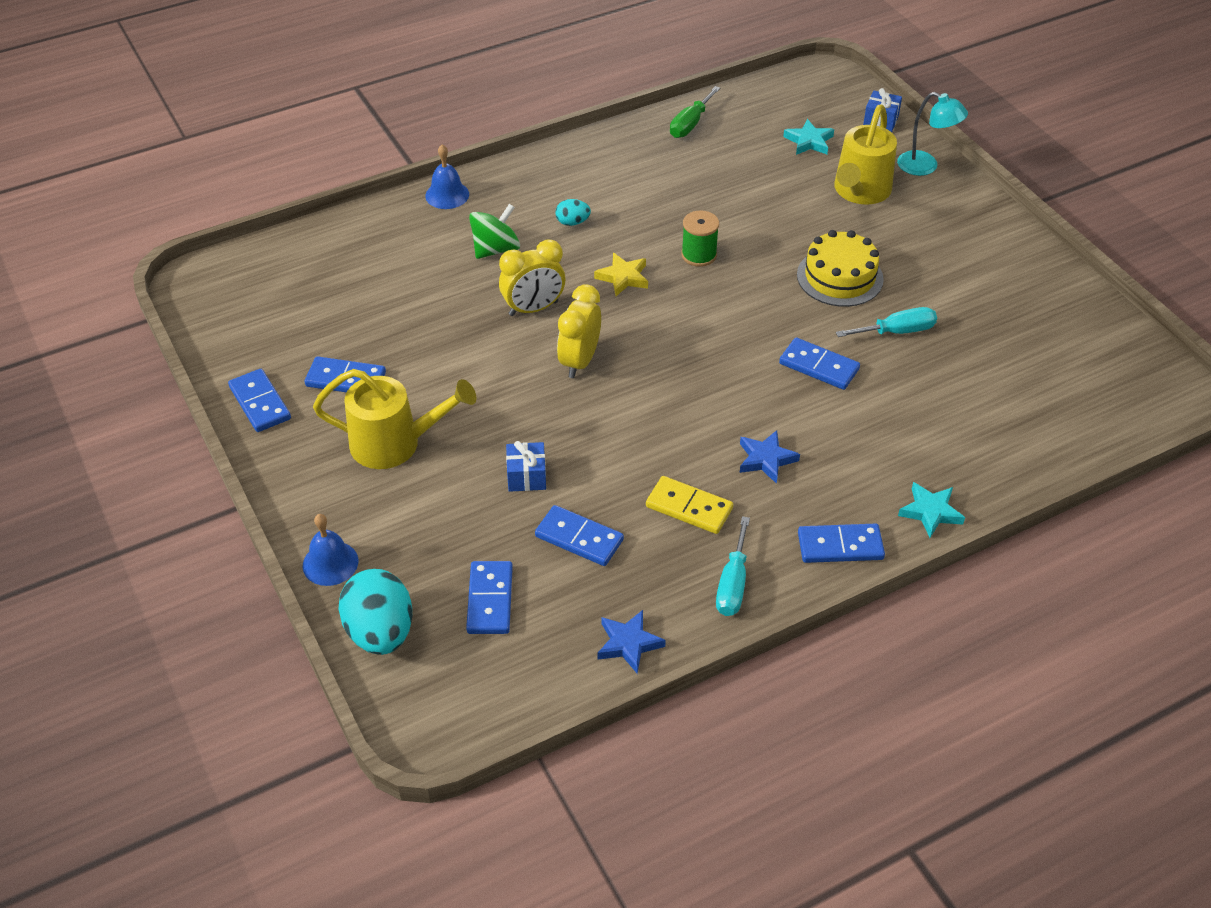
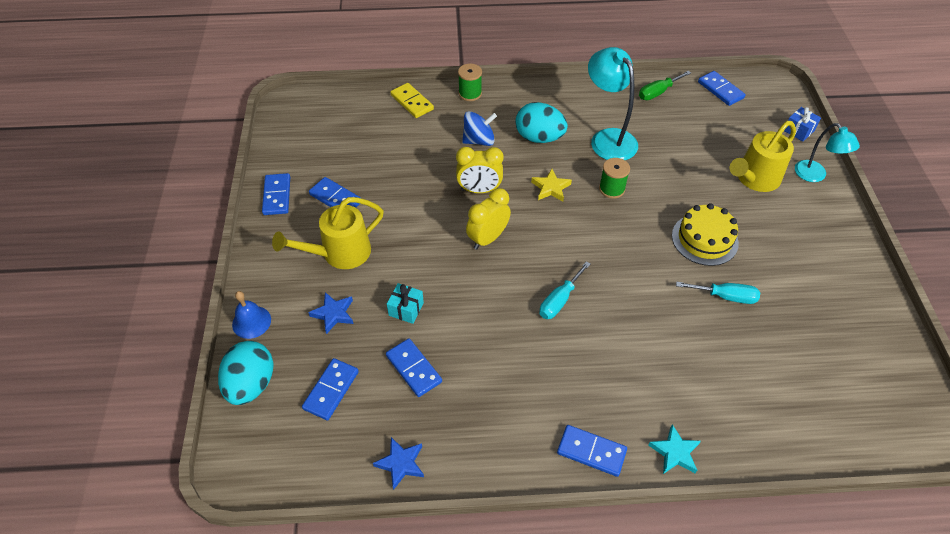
camera: 25 degrees right, 5 degrees up
yellow watering can [313,369,476,469] -> yellow watering can turned 120 degrees clockwise [272,197,384,269]
blue bell [425,144,469,209] -> green spool [458,64,482,101]
green spinning top [469,204,520,259] -> blue spinning top [462,111,497,146]
blue gift [506,441,546,492] -> turquoise gift [387,283,424,324]
turquoise egg [555,199,591,226] -> turquoise egg [515,102,568,143], size x2.09
yellow domino [646,476,733,534] -> yellow domino moved to [390,83,434,118]
turquoise screwdriver [716,516,750,616] -> turquoise screwdriver moved to [540,261,590,319]
blue star [740,430,800,484] -> blue star moved to [308,292,353,334]
blue domino [779,338,860,390] -> blue domino moved to [698,71,746,106]
turquoise star [783,119,834,155] -> none
none -> turquoise lamp [588,47,638,160]

